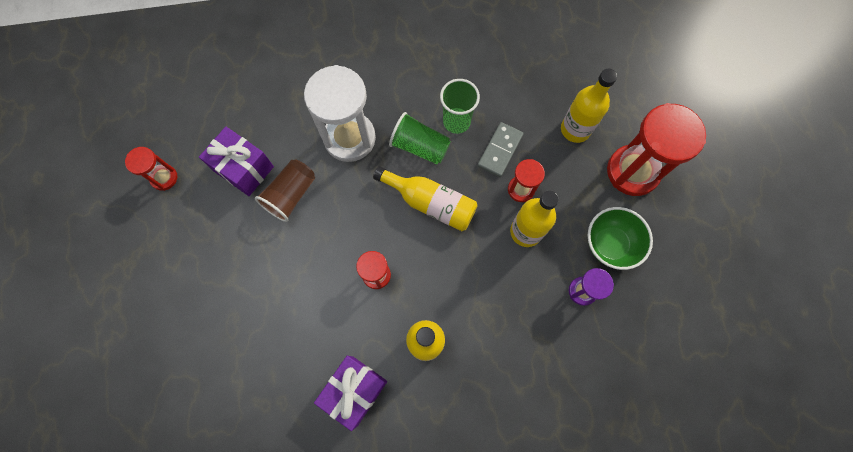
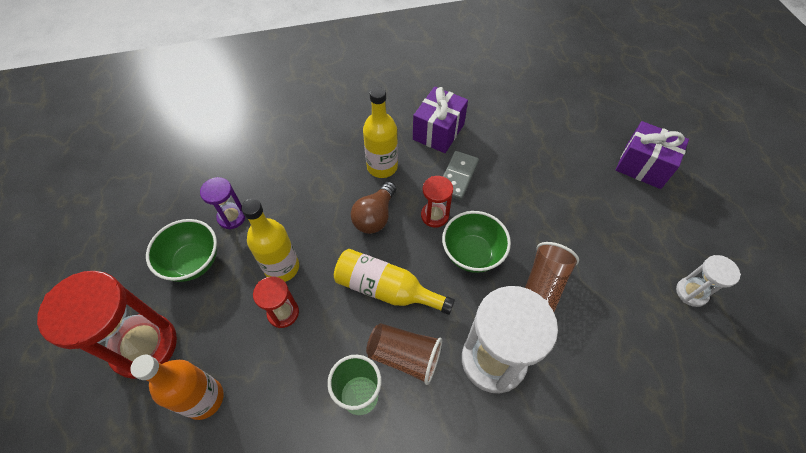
camera: 175 degrees right, 15 degrees down
red hourglass [125,147,178,191] -> white hourglass [676,255,741,307]
purple gift [199,127,274,196] -> purple gift moved to [616,121,689,189]
green cup [389,112,451,164] -> brown cup [366,323,442,385]
grey domino [478,122,524,177] -> grey domino moved to [443,151,479,200]
yellow bottle [561,69,617,143] -> orange bottle [130,355,224,420]
none -> brown light bulb [351,181,396,234]
none -> green bowl [442,211,511,273]

